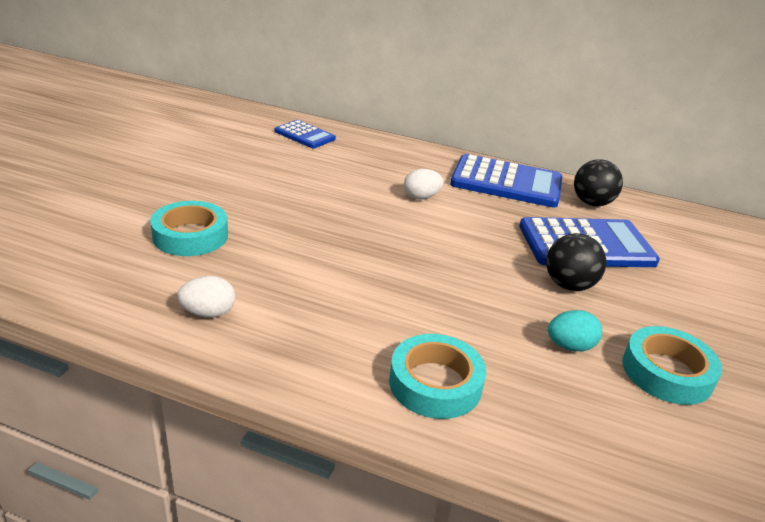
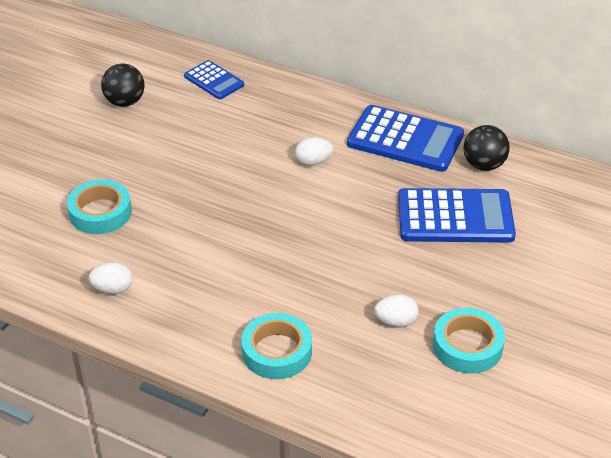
camera: 10 degrees right, 10 degrees up
black ball [546,233,607,291] -> black ball moved to [101,63,145,107]
turquoise egg [548,310,602,351] -> white egg [374,294,418,327]

